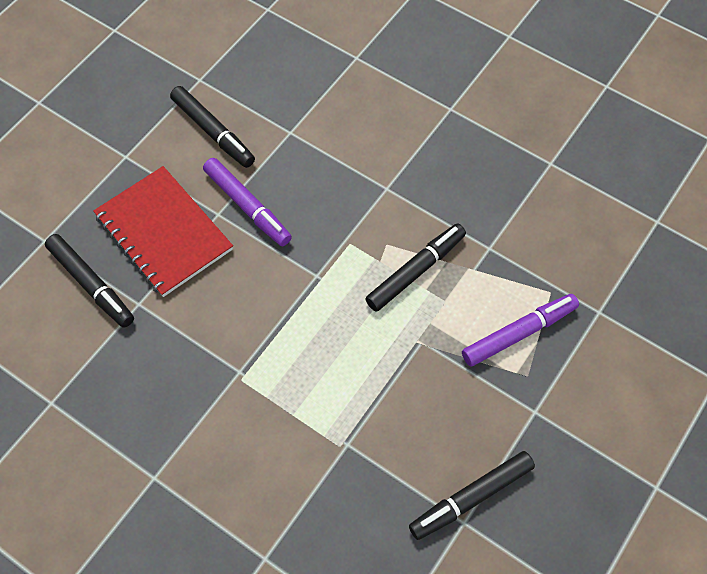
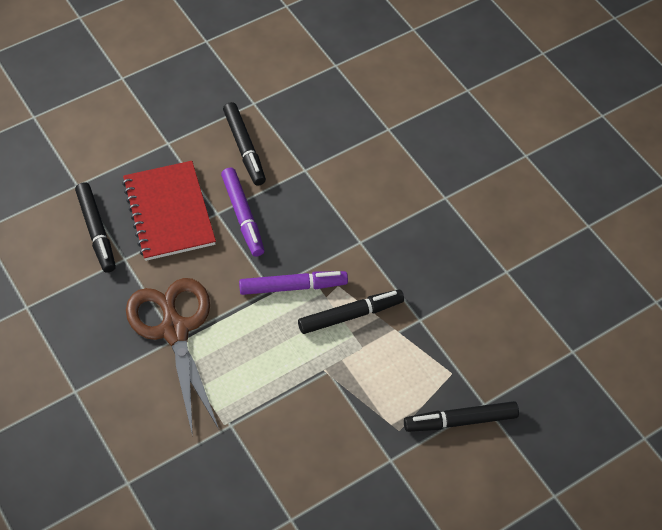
camera: 20 degrees right, 5 degrees down
black marker [409,451,535,540] -> black marker moved to [404,401,519,432]
purple marker [462,294,579,367] -> purple marker moved to [239,271,348,295]
none -> brown scissors [126,278,219,437]

